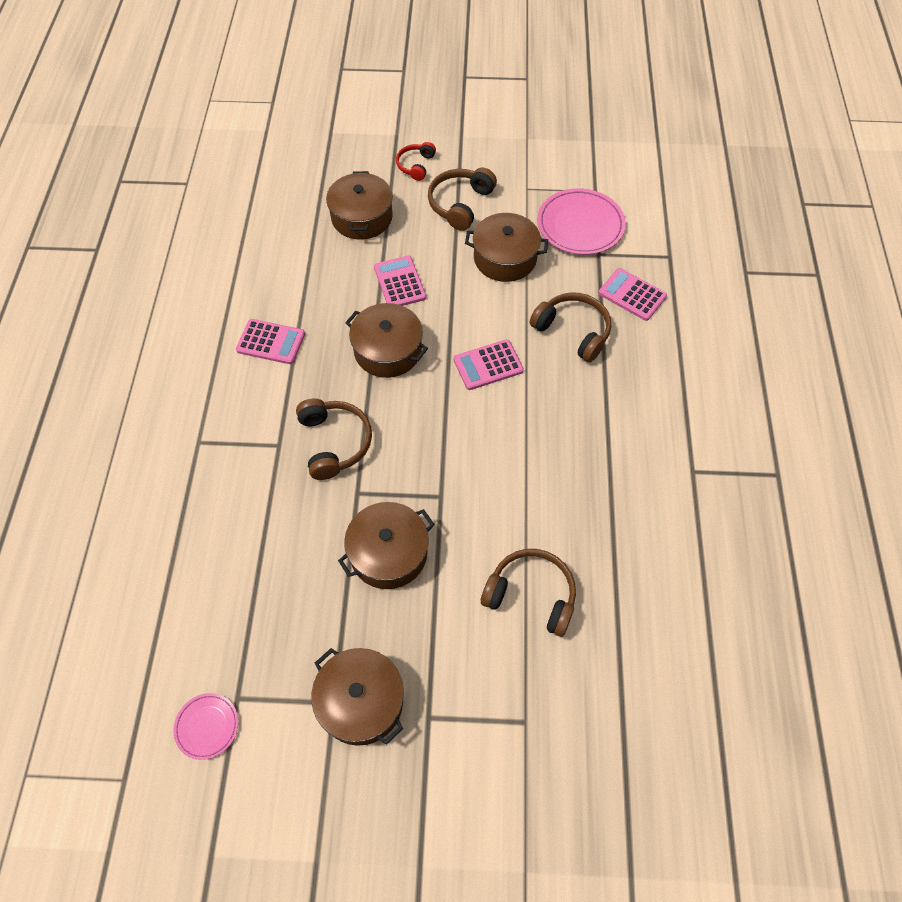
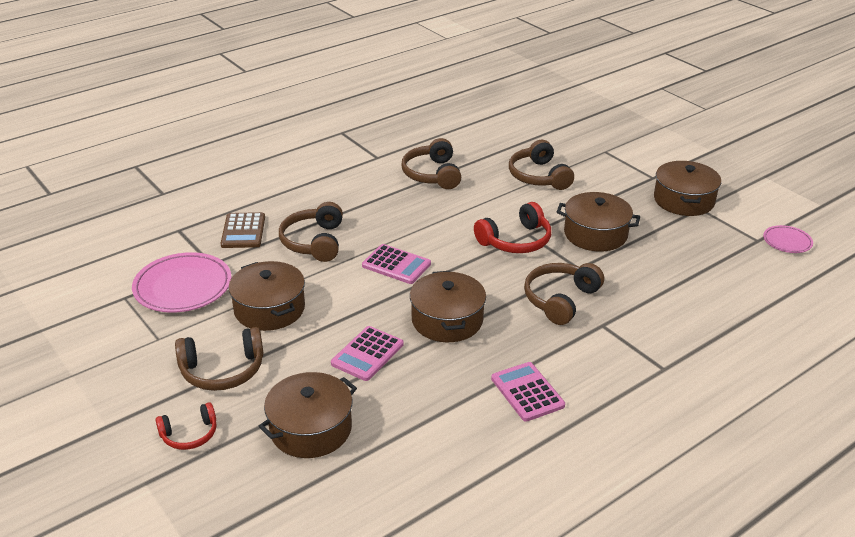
camera: 130 degrees left, 25 degrees down
pink calculator [598,268,667,321] -> brown calculator [221,212,265,248]
none -> brown headphones [402,138,461,189]
none -> red headphones [474,202,551,253]

